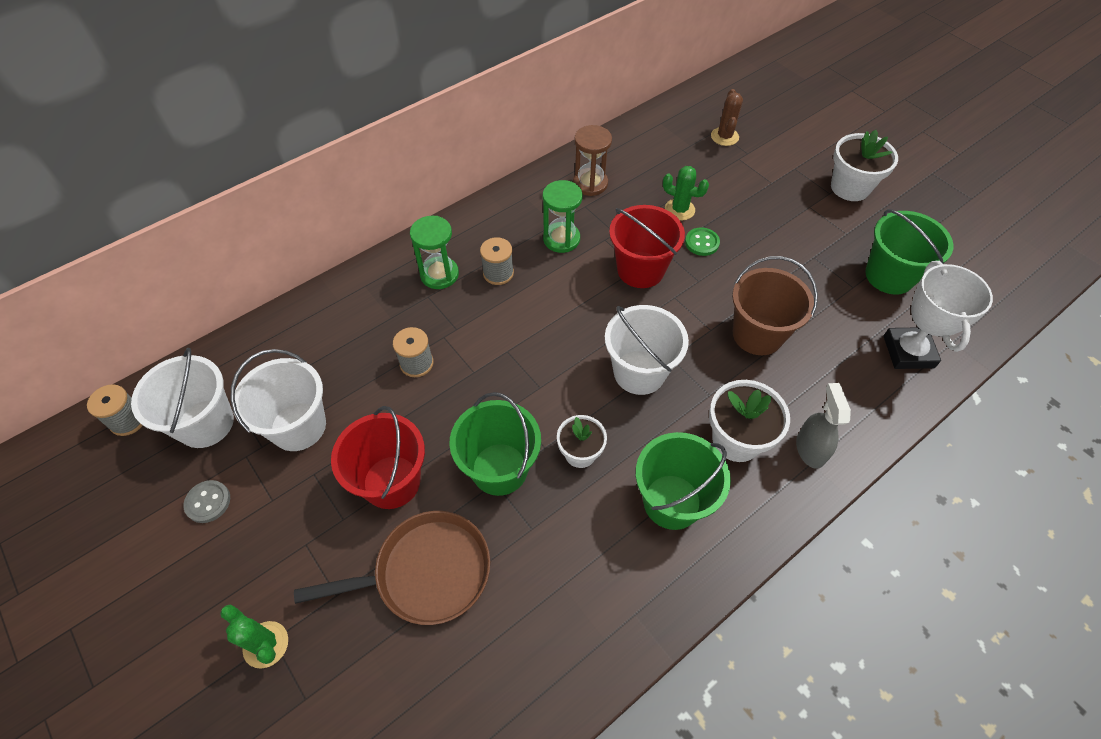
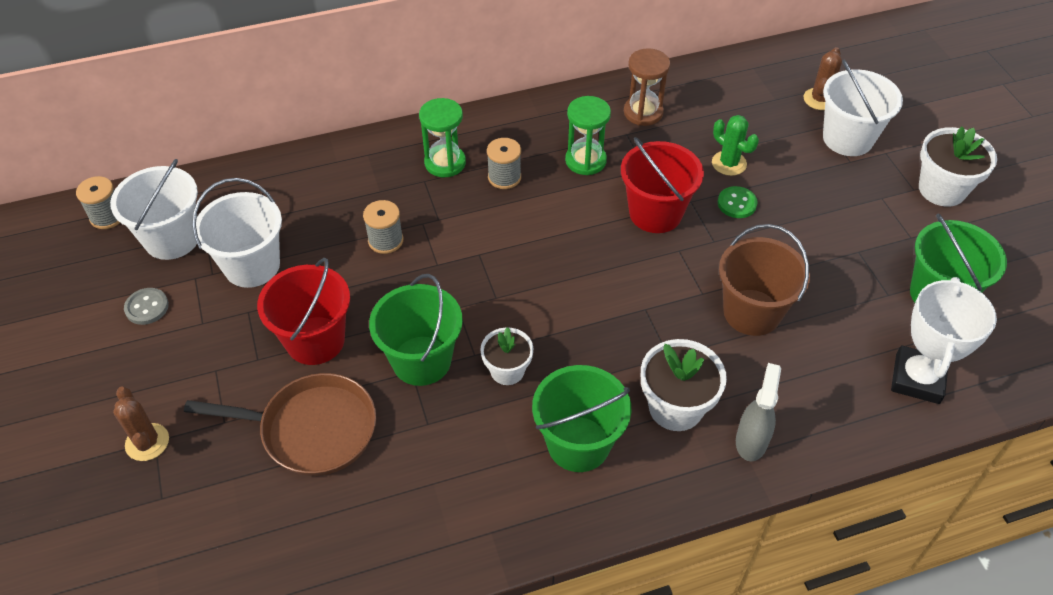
camera: 20 degrees right, 5 degrees down
green cactus [220,605,288,669] -> brown cactus [113,386,169,461]
white bucket [605,305,689,395] -> white bucket moved to [823,60,903,156]

